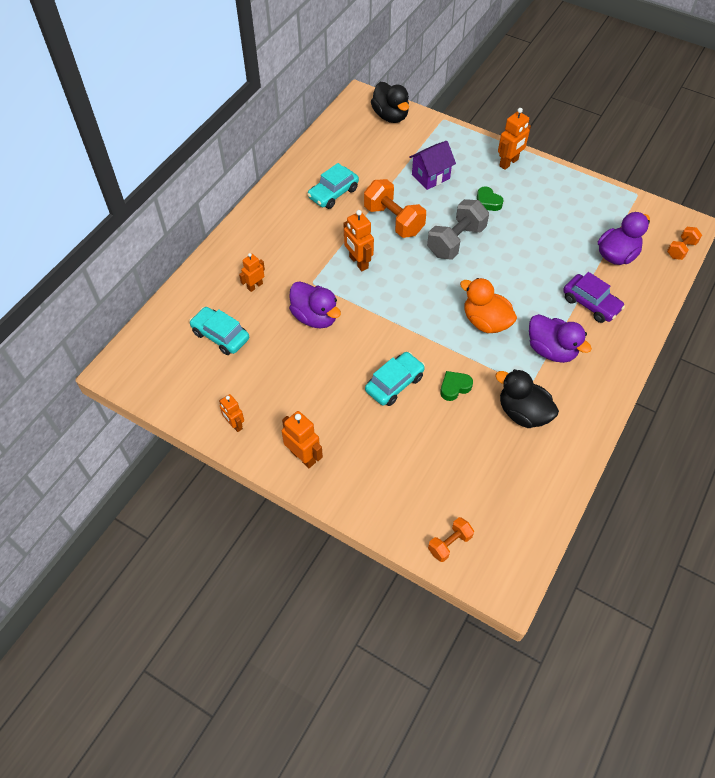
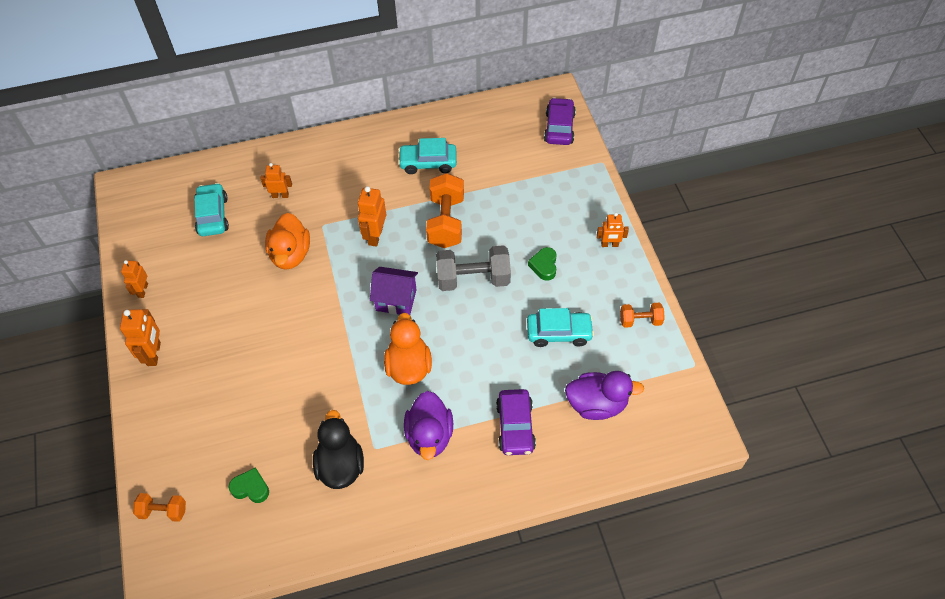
camera: 45 degrees right, 0 degrees up
purple duck [289,281,341,328] -> orange duck [265,213,310,270]
turquoise car [365,352,425,406] -> turquoise car moved to [527,308,594,347]
black duck [371,82,409,123] -> purple car [544,97,576,145]
purple house [409,141,456,190] -> purple house moved to [370,267,418,315]
green heart [440,371,473,401] -> green heart moved to [229,467,269,503]
orange robot [498,108,531,170] -> orange robot [597,213,629,247], size x0.66
orange dumbbell [667,227,702,260] -> orange dumbbell moved to [620,303,665,328]

